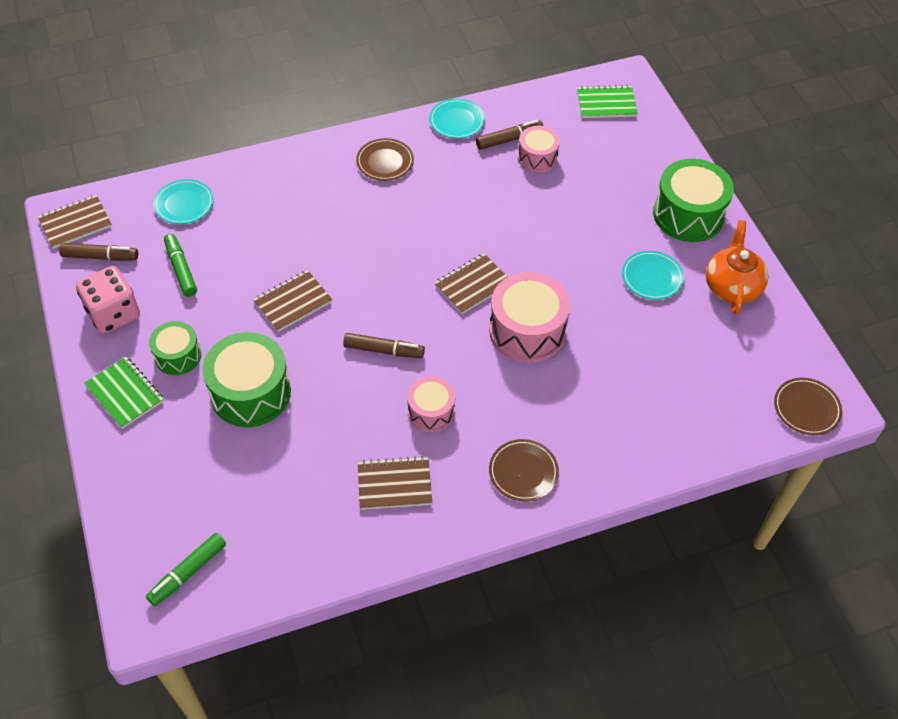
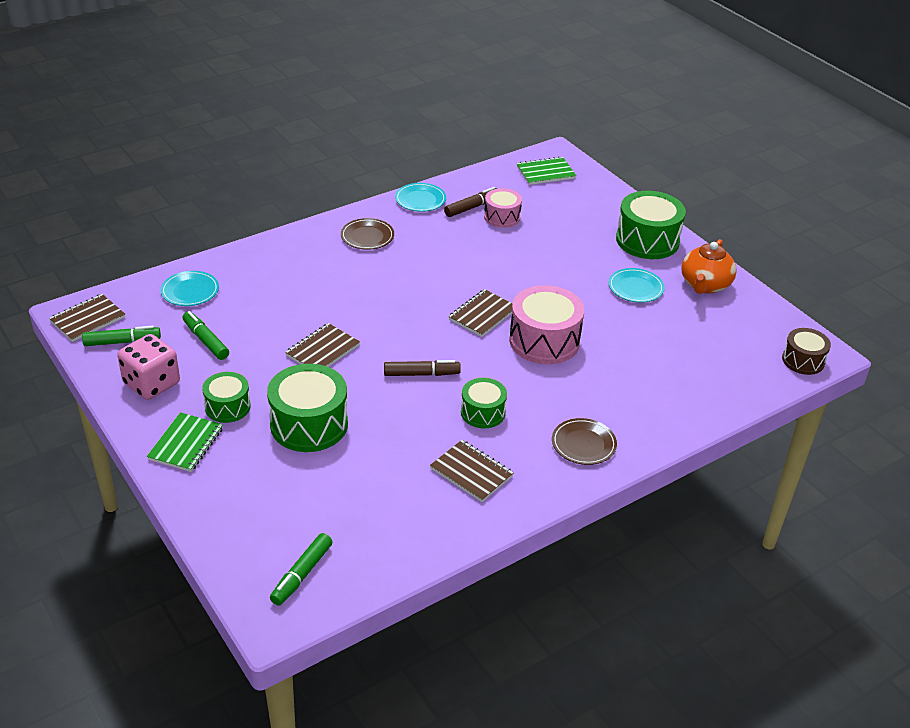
camera: 15 degrees left, 15 degrees down
brown marker [59,243,138,261] -> green marker [82,326,161,346]
green notebook [84,357,164,429] -> green notebook turned 75 degrees clockwise [147,412,223,472]
brown notebook [358,456,432,510] -> brown notebook turned 60 degrees clockwise [430,440,514,502]
pink drum [407,376,455,432] -> green drum [461,378,507,428]
orange teapot [706,220,768,315] -> orange teapot turned 150 degrees counterclockwise [681,239,737,294]
brown plate [774,378,842,435] -> brown drum [782,328,831,375]

